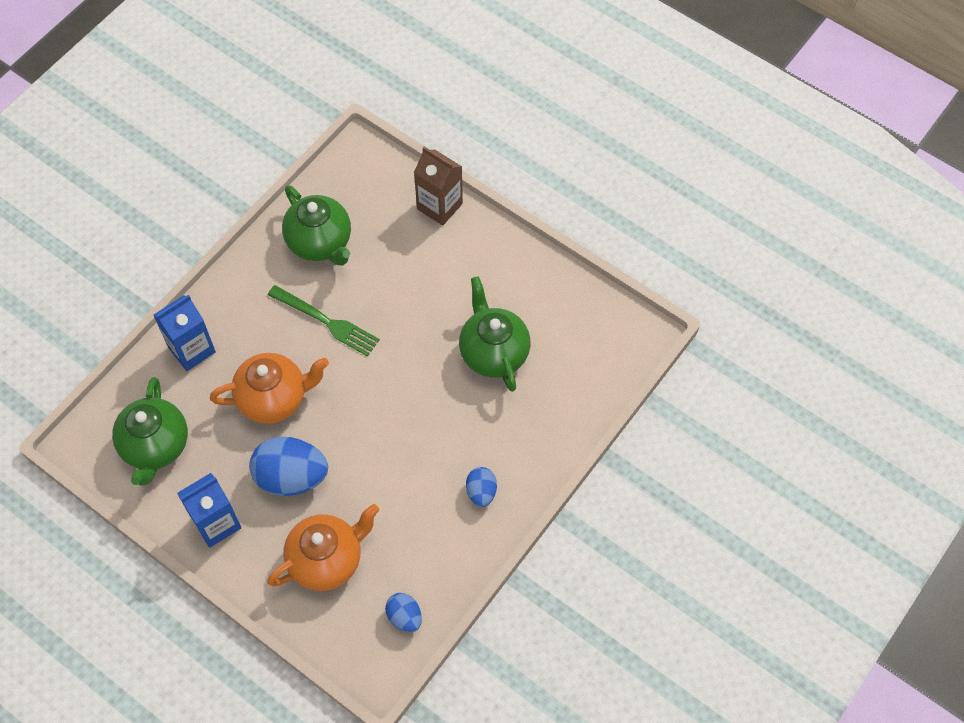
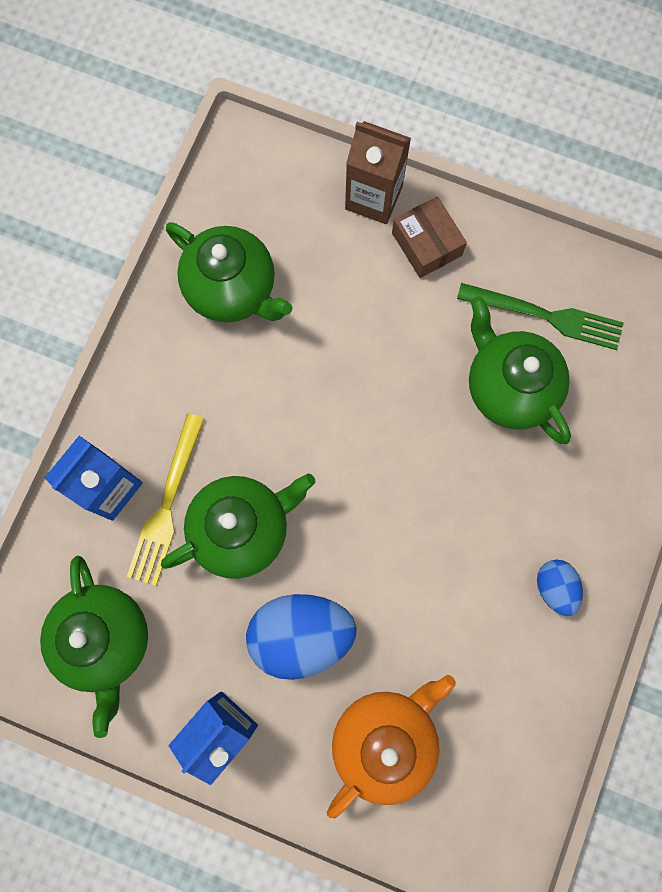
camera: 15 degrees left, 15 degrees up
orange teapot [210,353,329,424] -> green teapot [161,474,315,579]
green fork [268,285,380,356] -> green fork moved to [457,283,624,350]
blue egg [385,593,422,632] -> none
none -> yellow fork [127,413,205,586]
none -> brown box [392,196,467,278]

